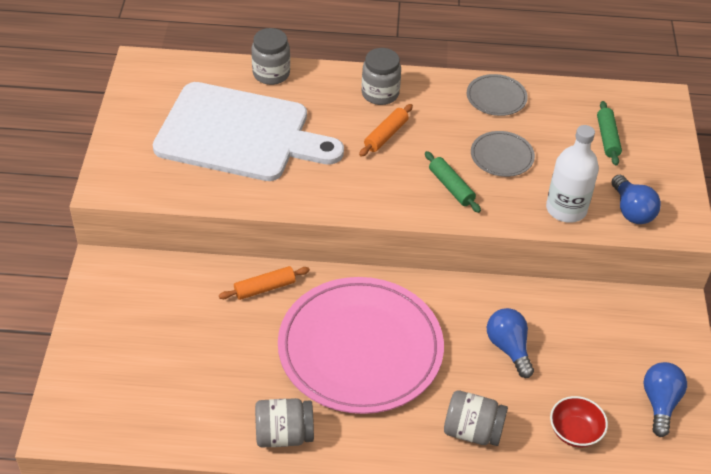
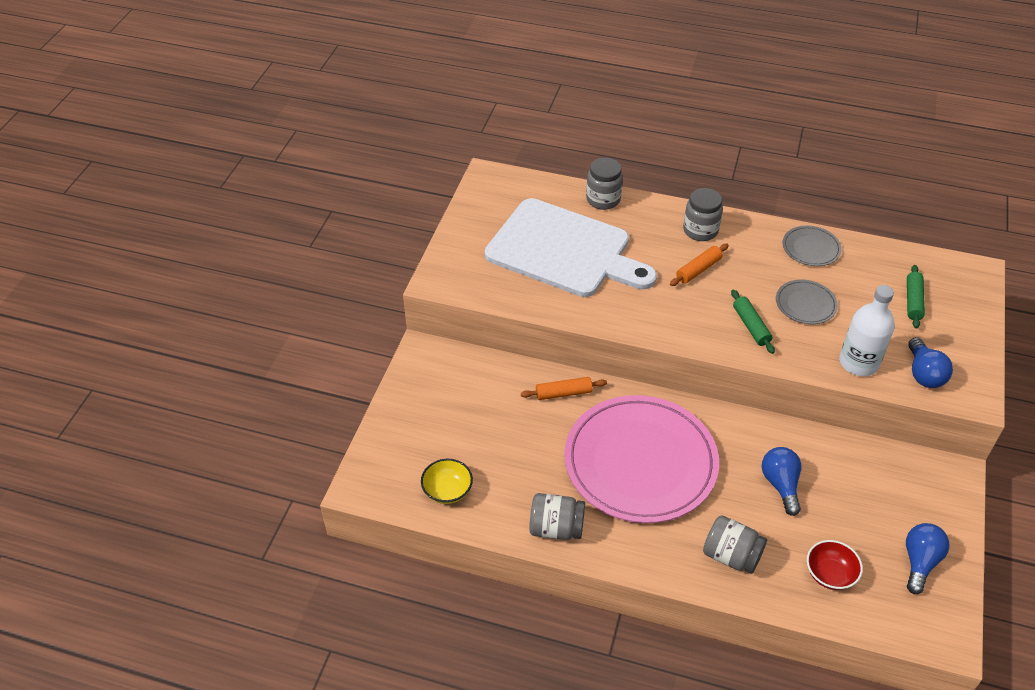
camera: 15 degrees right, 0 degrees up
none -> yellow bowl [421,459,473,504]

